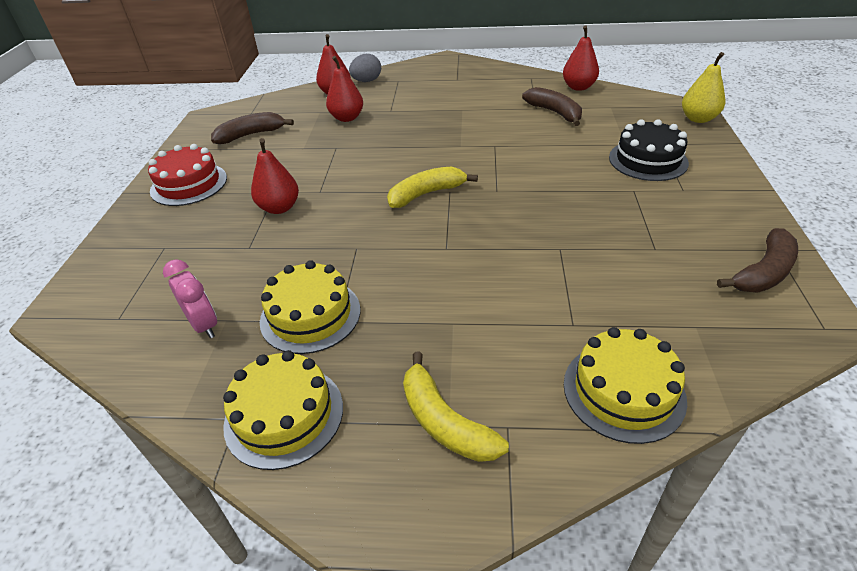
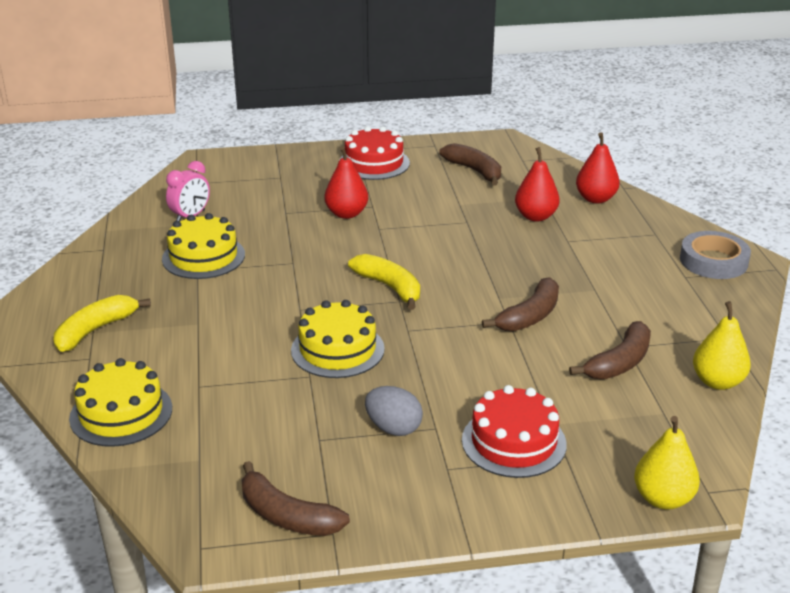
camera: 75 degrees right, 10 degrees down
yellow cake [223,350,343,470] -> yellow cake moved to [291,300,385,378]
grey egg [349,54,381,82] -> grey egg moved to [365,386,423,436]
red pear [563,26,599,91] -> yellow pear [693,301,751,390]
black cake [609,119,689,181] -> red cake [462,385,567,478]
none -> brown banana [482,277,559,332]
none -> grey tape [680,231,751,279]

